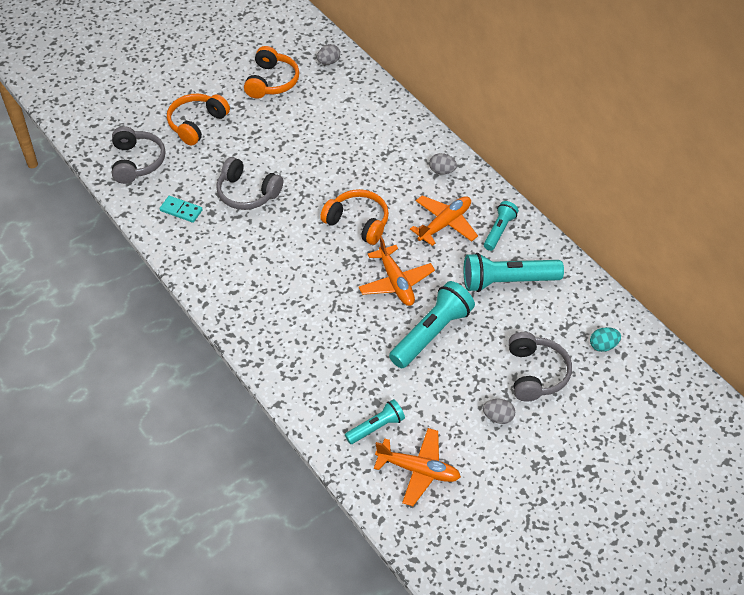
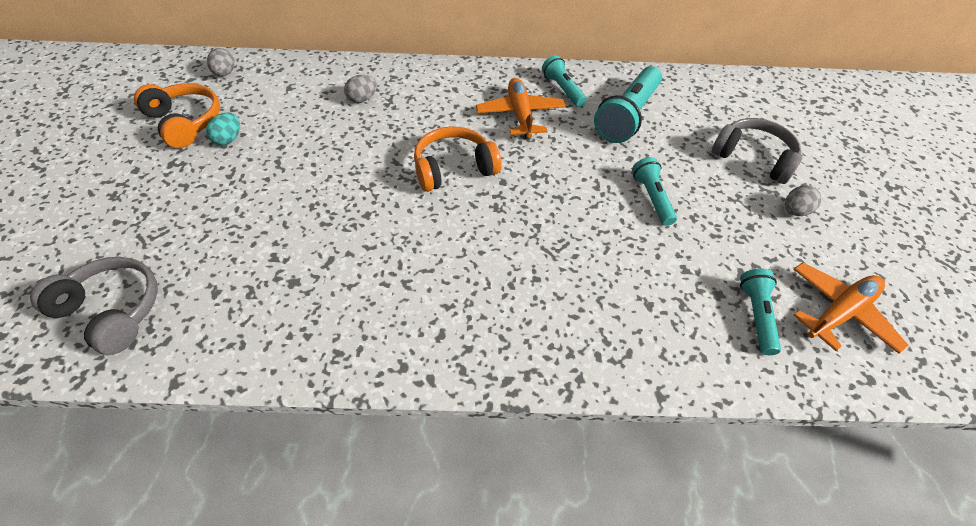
camera: 55 degrees left, 0 degrees up
turquoise domino [160,196,203,223] -> none
orange headphones [167,94,230,146] -> none
grey headphones [216,157,283,210] -> none
orange plane [358,236,435,306] -> none
turquoise flashlight [389,281,475,368] -> turquoise flashlight [632,157,677,226], size x0.58
grey egg [429,153,457,175] -> grey egg moved to [344,75,377,103]
turquoise egg [590,327,621,352] -> turquoise egg moved to [206,113,240,145]

